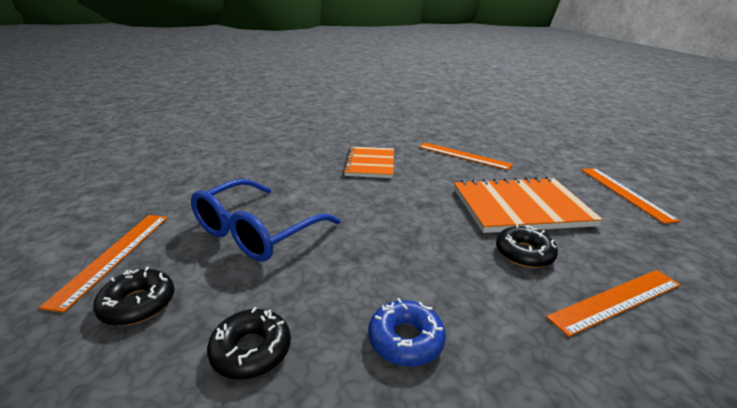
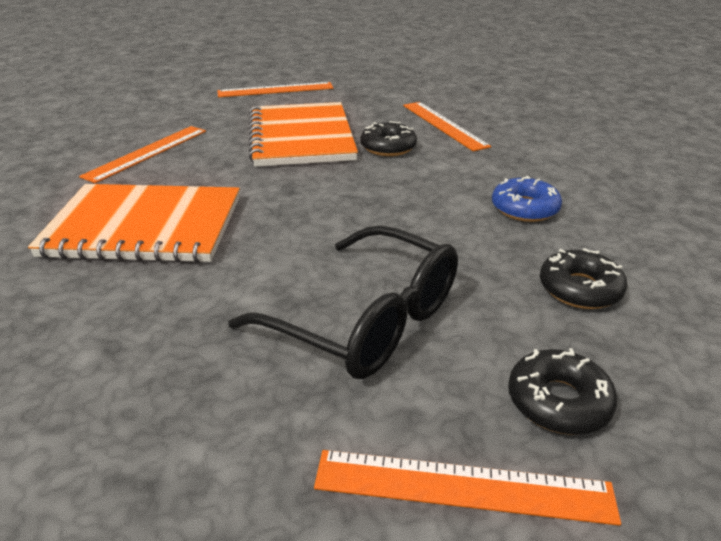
camera: 90 degrees left, 5 degrees up
blue glasses [191,179,340,262] -> black glasses [228,225,458,379]
orange notebook [343,147,394,178] -> orange notebook [28,184,240,263], size x1.53

